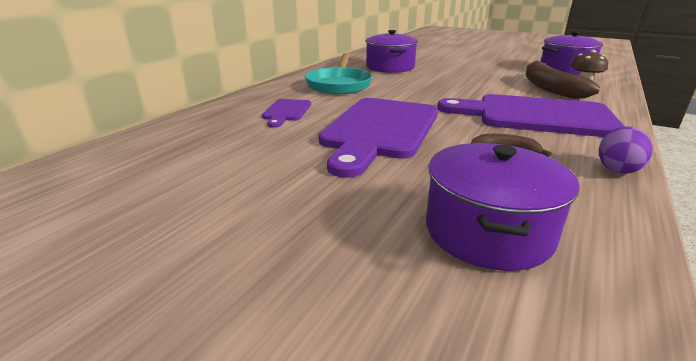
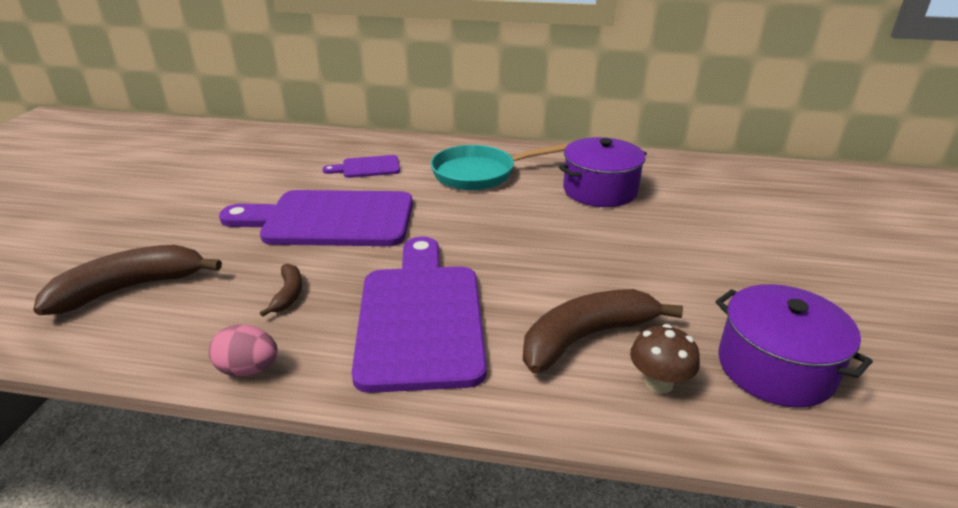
camera: 70 degrees right, 5 degrees up
purple pot [426,143,580,271] -> brown banana [33,245,222,315]
purple egg [599,126,652,174] -> pink egg [209,325,278,377]

